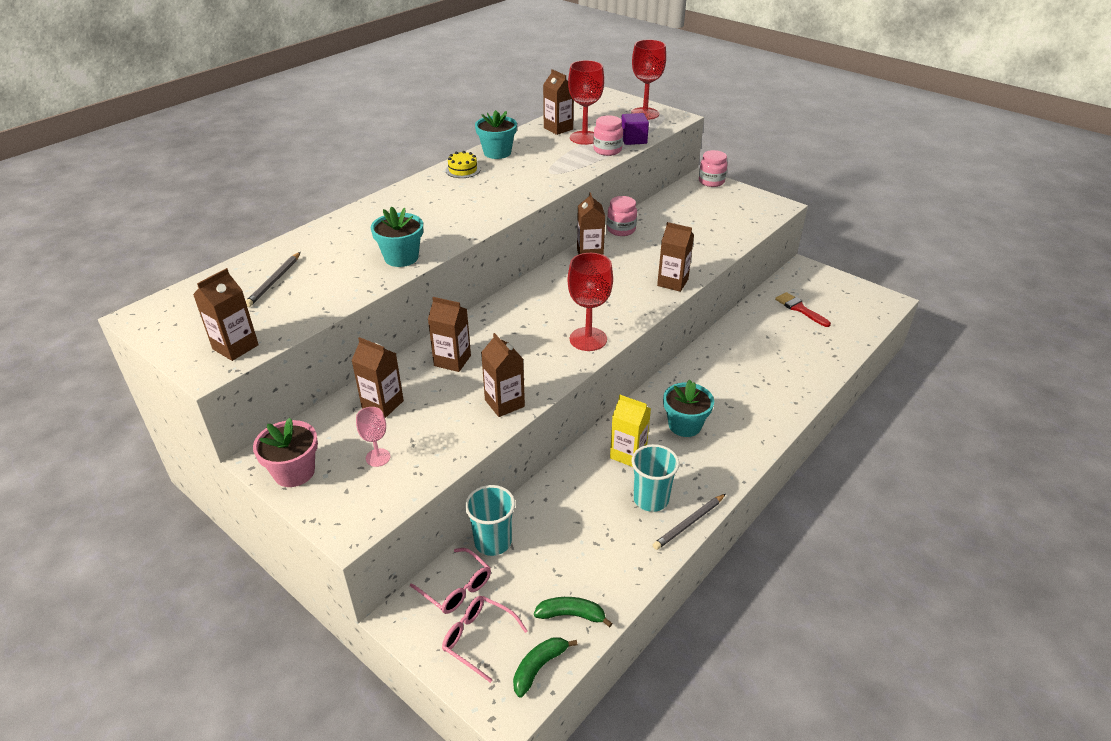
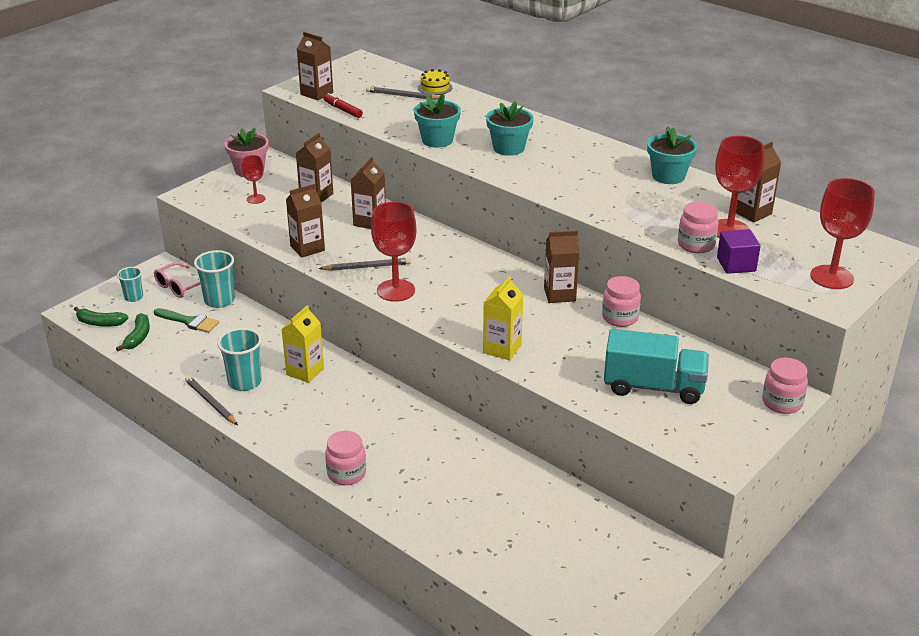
camera: 90 degrees right, 5 degrees down
pink goblet [356,407,390,467] -> red goblet [242,155,265,204]
pink glasses [442,596,528,683] -> turquoise cup [117,267,143,302]
yellow cake [446,151,480,178] -> yellow cake moved to [418,69,452,95]
green banana [513,637,577,698] -> green banana turned 150 degrees clockwise [74,307,129,327]
brown carton [657,222,694,292] -> yellow carton [483,276,524,360]
turquoise flower pot [663,380,714,437] -> turquoise flower pot moved to [486,101,534,156]
red brush [775,292,831,327] -> none
none -> green brush [154,308,219,333]
none -> grey pencil [319,258,411,271]
none -> red marker [323,93,363,118]
none -> pink jar [325,431,366,485]
none -> turquoise truck [604,329,709,404]

